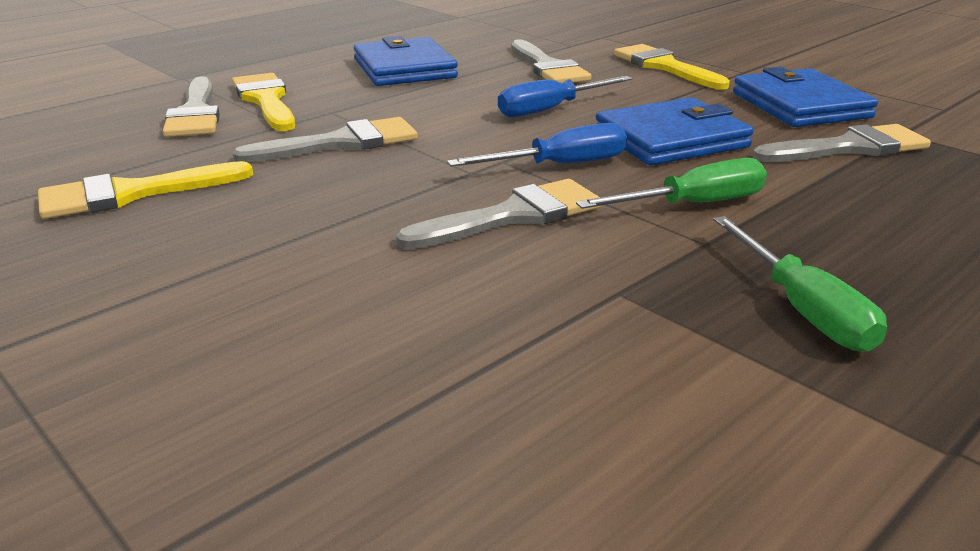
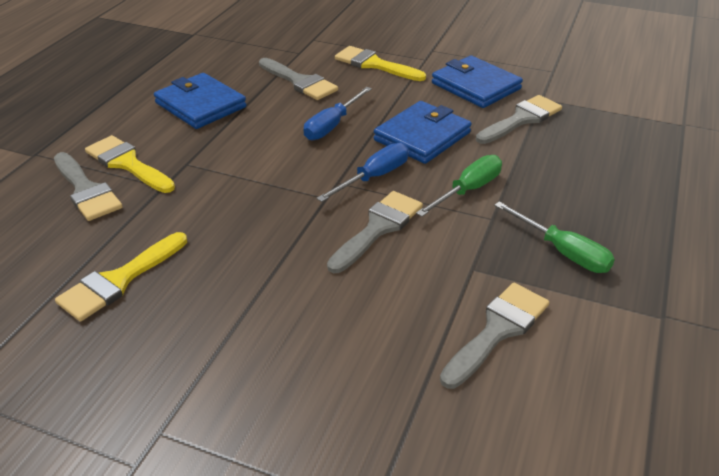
camera: 25 degrees left, 10 degrees up
grey brush [232,117,418,163] -> grey brush moved to [440,283,549,389]

